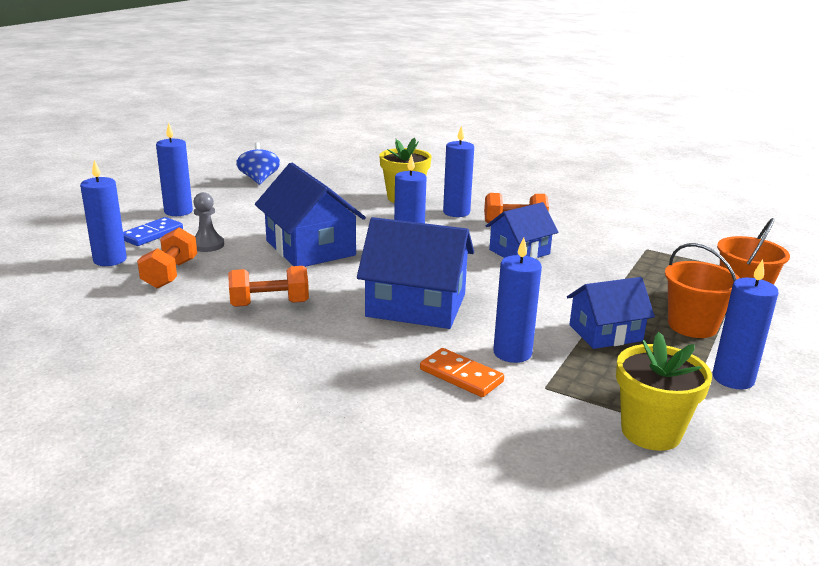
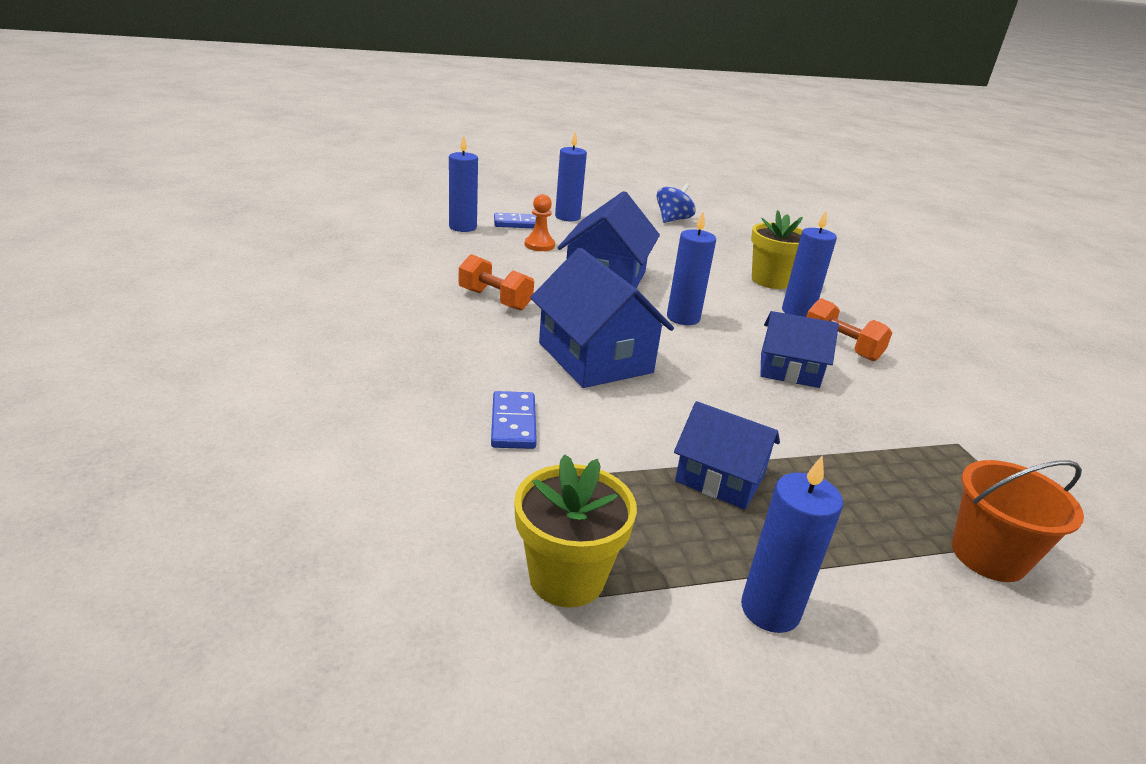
camera: 45 degrees right, 5 degrees up
orange dumbbell [137,227,197,289] -> none
grey pawn [193,192,224,252] -> orange pawn [525,194,555,251]
orange domino [420,348,504,397] -> blue domino [491,391,537,449]
blue candle [493,237,542,363] -> none
orange bucket [665,243,740,338] -> none

